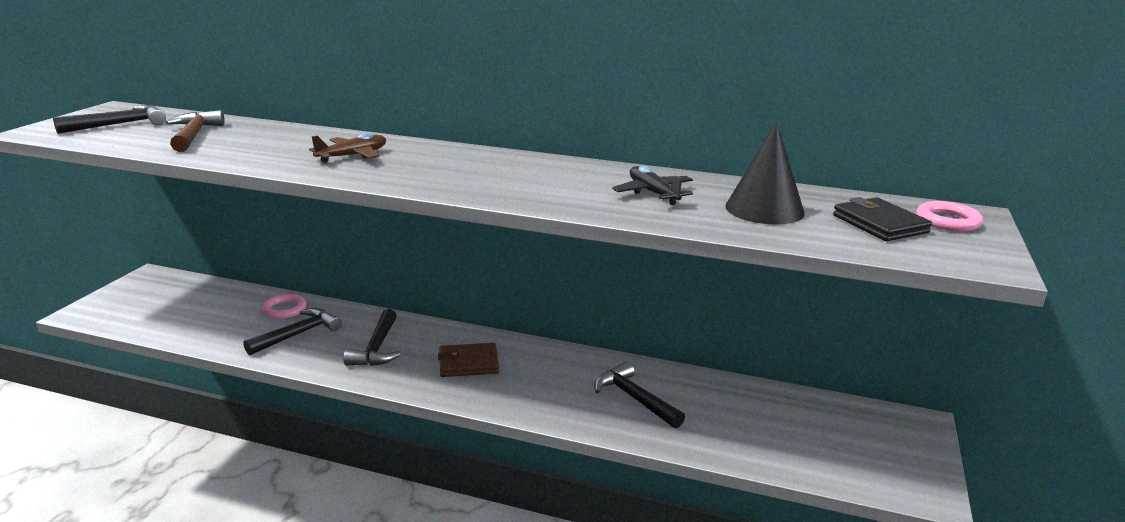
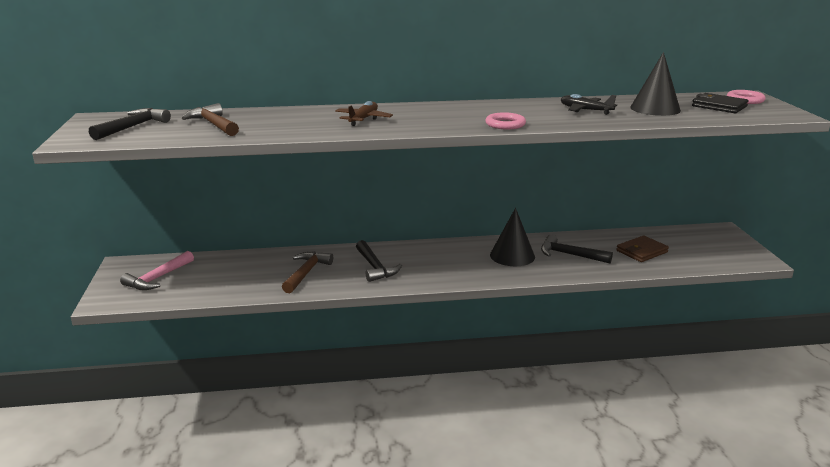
camera: 25 degrees left, 0 degrees up
black hammer [244,308,342,355] -> brown hammer [282,251,333,293]
pink ring [261,294,306,319] -> pink ring moved to [485,112,526,129]
brown wallet [438,343,499,377] -> brown wallet moved to [616,236,669,262]
none -> pink hammer [120,251,194,290]
none -> black cone [490,208,535,266]

